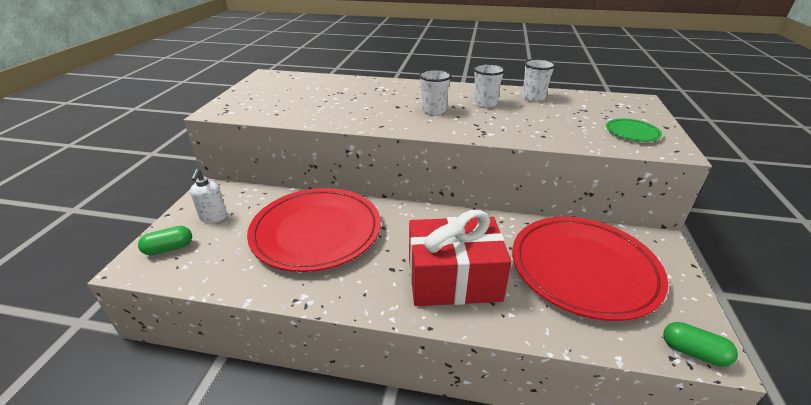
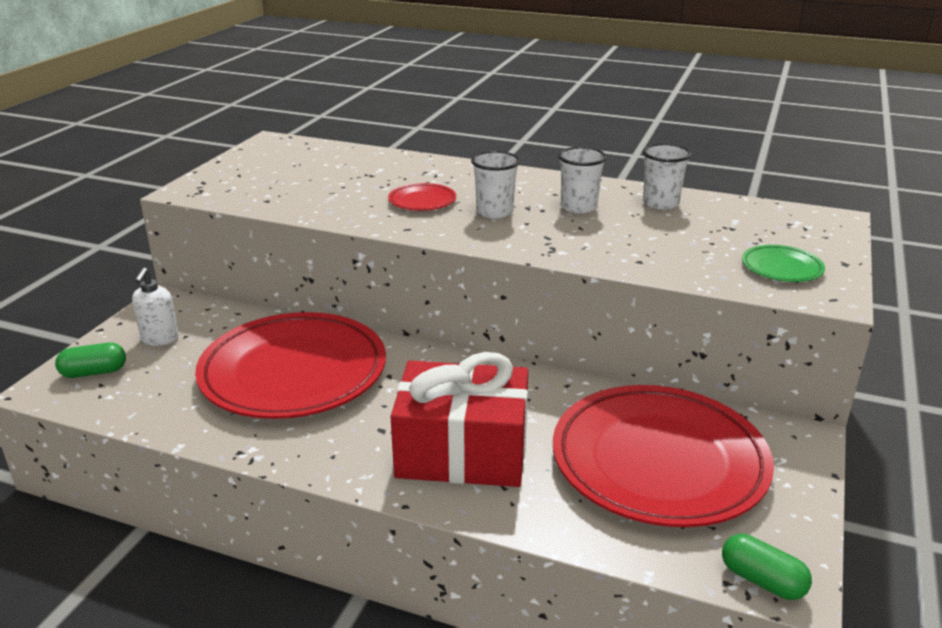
camera: 10 degrees right, 5 degrees down
none -> red plate [388,183,456,211]

